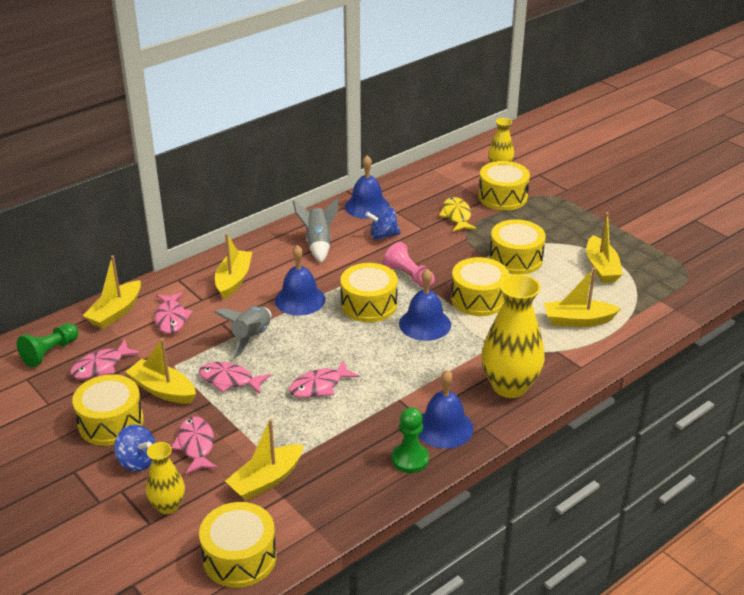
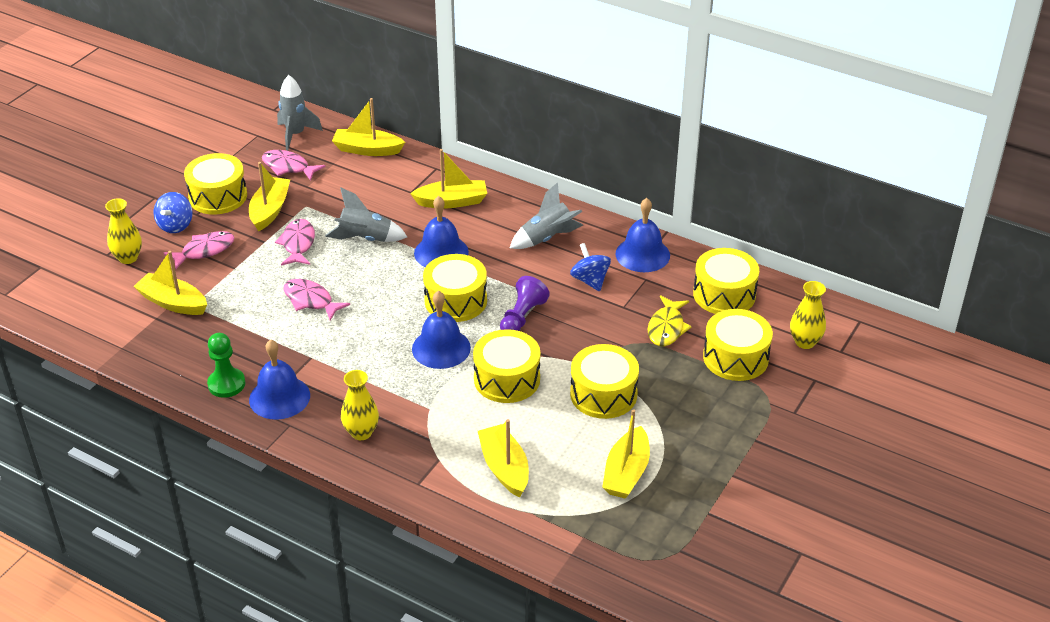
camera: 70 degrees right, 5 degrees up
green pawn [17,323,79,367] -> grey rocket [277,75,323,150]
pink fish [155,292,193,334] -> none
yellow drum [199,502,277,588] -> yellow drum moved to [693,248,759,314]
pink pawn [383,242,435,288] -> purple pawn [500,276,550,331]
yellow fish [439,197,477,232] -> yellow fish turned 135 degrees clockwise [648,295,692,346]
yellow vase [481,274,545,398] -> yellow vase [341,370,379,440], size x0.55
yellow boat [586,212,623,283] -> yellow boat turned 45 degrees counterclockwise [602,409,650,499]

